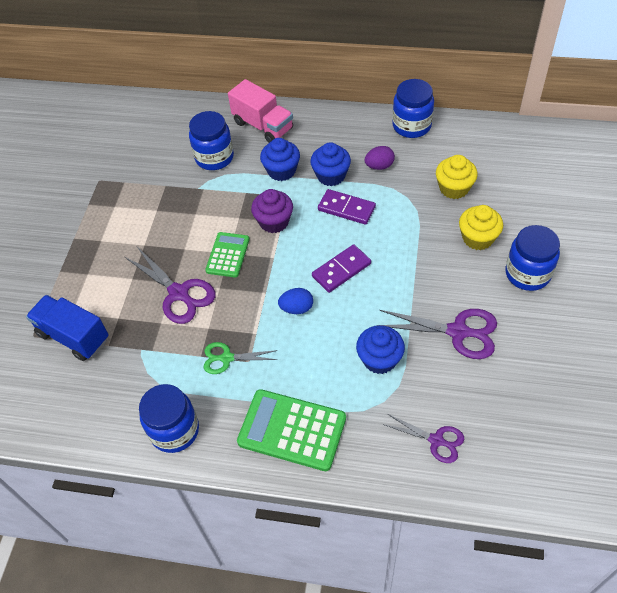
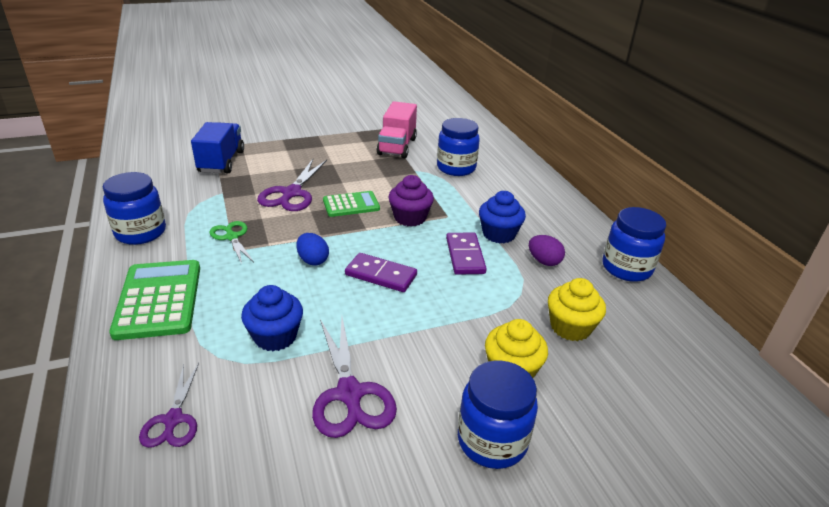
camera: 55 degrees right, 20 degrees down
pink truck [228,79,293,143] -> pink truck moved to [376,101,417,158]
blue cupcake [260,138,300,181] -> none

